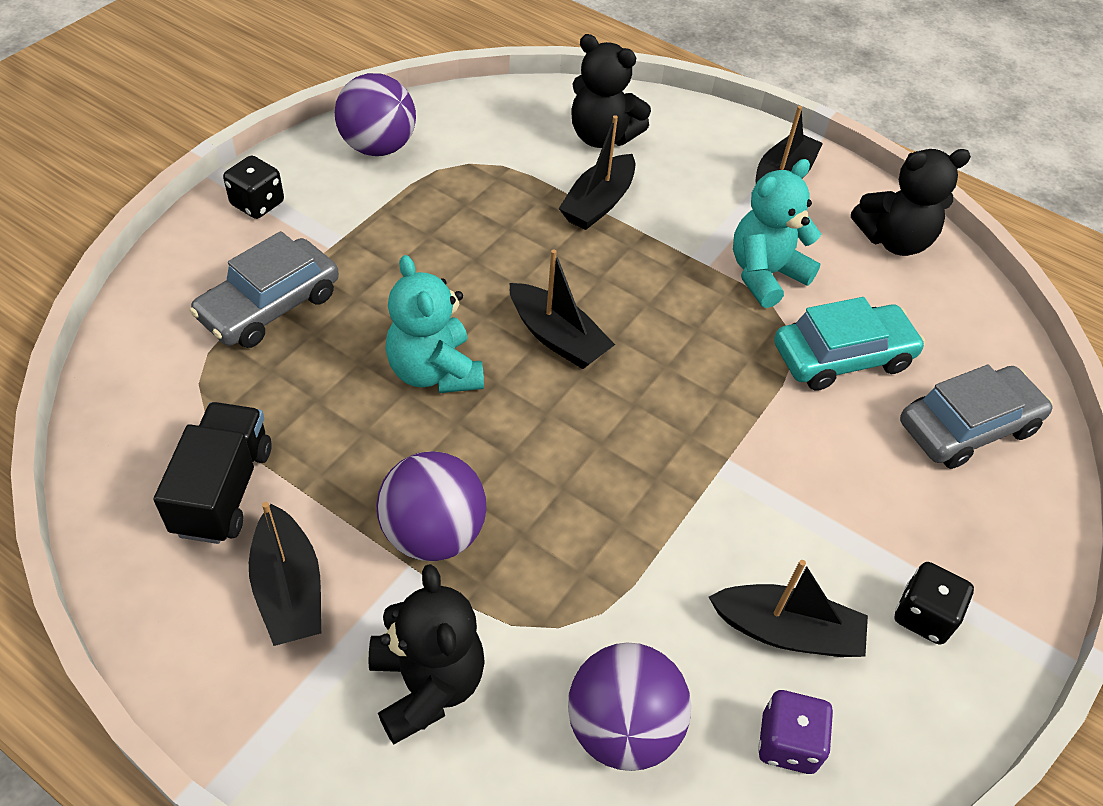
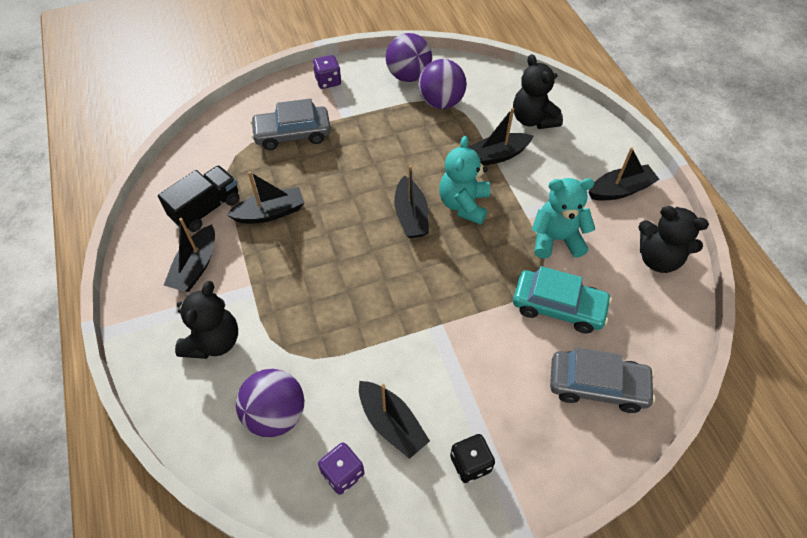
camera: 40 degrees right, 5 degrees up
black dice [223,155,284,219] -> purple dice [313,55,341,89]
purple ball [376,451,487,561] -> purple ball moved to [418,59,467,109]
turquoise teddy bear [385,255,484,393] -> turquoise teddy bear moved to [439,136,490,225]
none -> black boat [227,171,304,224]

